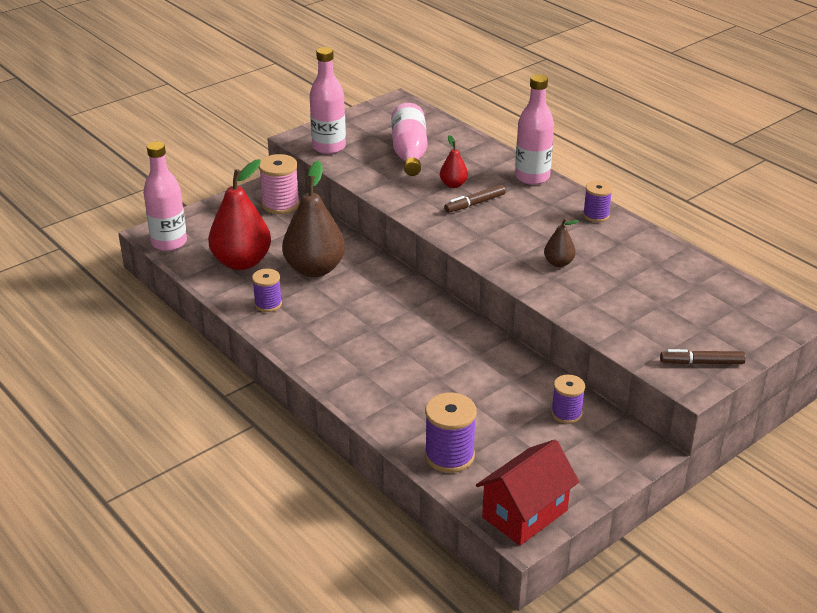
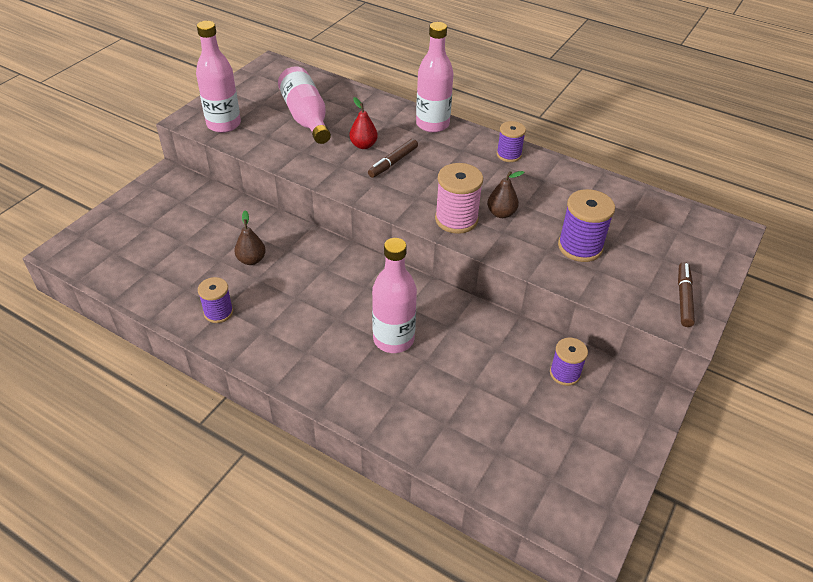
camera: 20 degrees left, 10 degrees up
pink bottle [143,141,187,251] -> pink bottle moved to [372,238,417,353]
red pear [208,159,271,270] -> none
pink spool [259,154,300,214] -> pink spool moved to [435,163,483,234]
brown pear [282,160,345,277] -> brown pear [234,210,266,265], size x0.47
purple spool [425,393,477,473] -> purple spool moved to [558,189,615,262]
red house [476,440,579,546] -> none
brown marker [660,349,746,365] -> brown marker turned 120 degrees clockwise [678,262,695,327]

